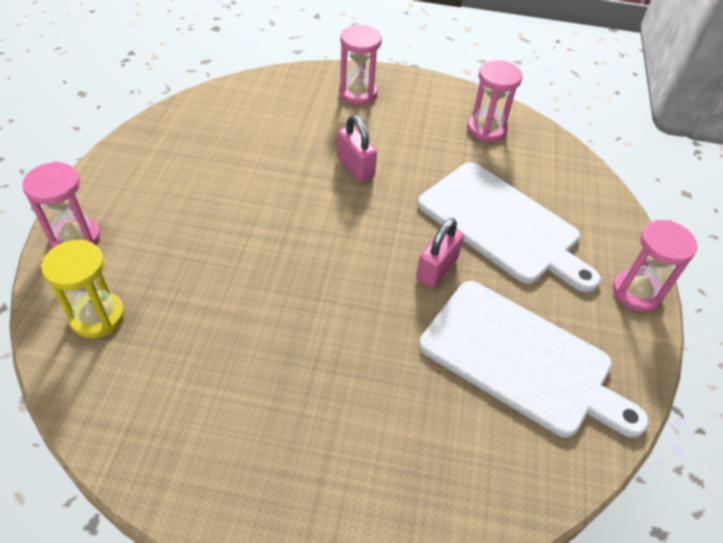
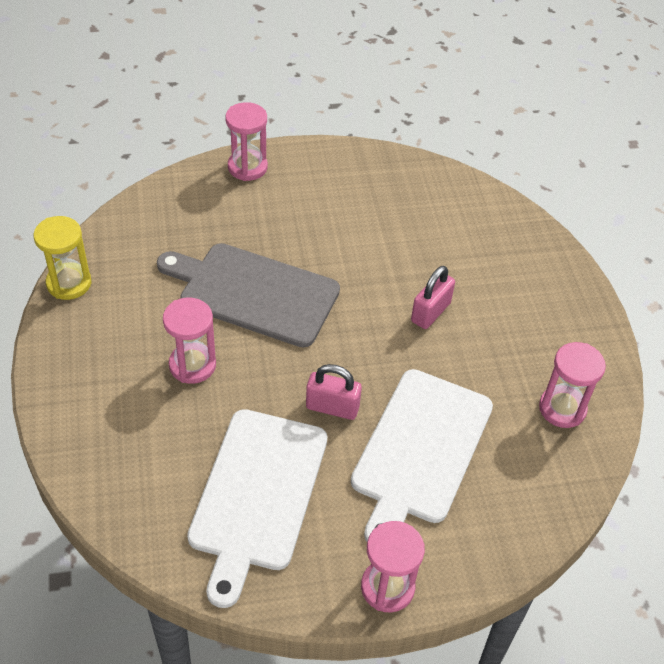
camera: 70 degrees right, 0 degrees up
yellow hourglass [41,240,125,338] -> yellow hourglass moved to [33,216,92,300]
pink hourglass [339,25,382,105] -> pink hourglass moved to [163,298,216,384]
none -> grey cutting board [157,243,340,348]

